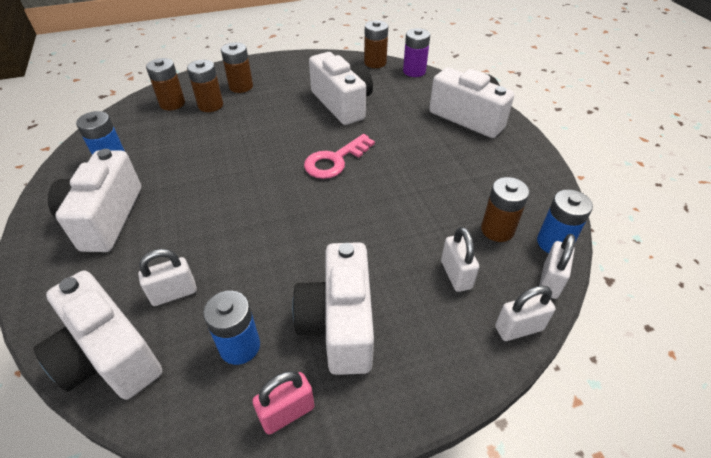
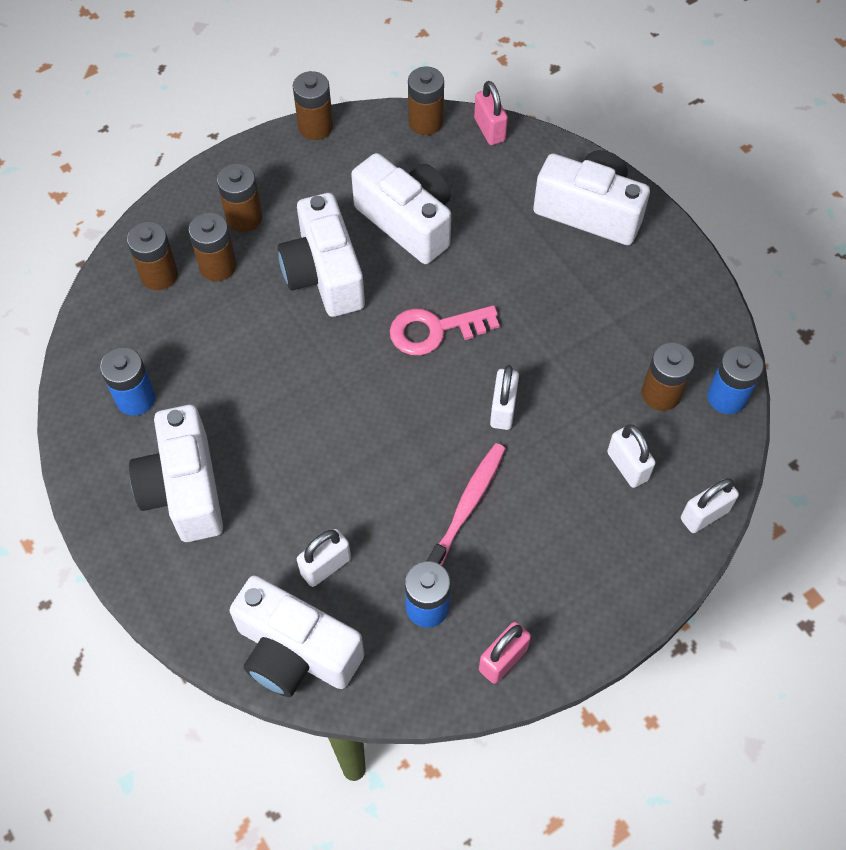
camera: 15 degrees left, 15 degrees up
white camera [292,242,374,375] -> white camera moved to [278,193,365,317]
pink key [304,134,375,179] -> pink key turned 45 degrees clockwise [390,305,499,355]
purple battery [403,28,430,77] -> pink padlock [474,81,508,145]
white padlock [539,234,575,299] -> white padlock moved to [490,365,519,430]
none -> brown battery [293,71,333,140]
none -> pink toothbrush [427,443,505,565]

